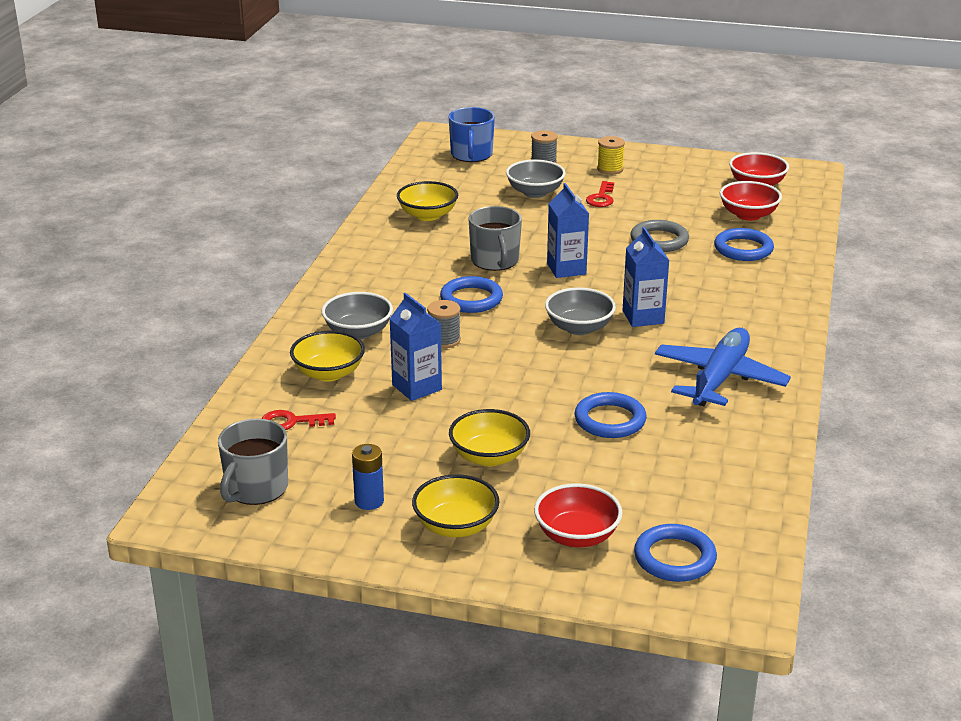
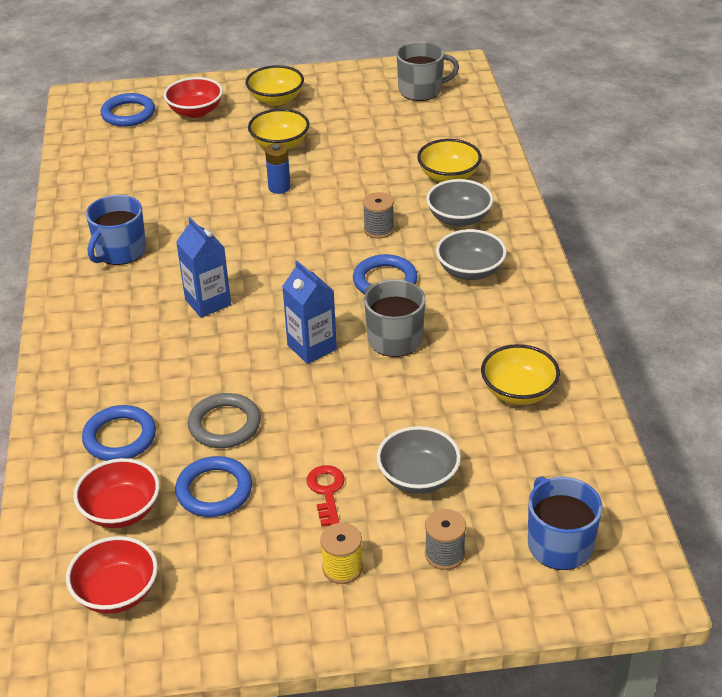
camera: 160 degrees right, 10 degrees up
grey mug [218,419,288,505] -> grey mug turned 75 degrees clockwise [396,41,459,101]
red key [262,410,336,430] -> none
blue battery [352,444,384,510] -> blue battery moved to [265,143,291,194]
blue carton [390,293,442,401] -> none
grey bowl [545,288,616,335] -> grey bowl moved to [436,229,507,280]
blue ring [574,392,646,438] -> blue ring moved to [175,456,252,517]
blue plane [655,328,791,406] -> blue mug [86,195,146,265]

